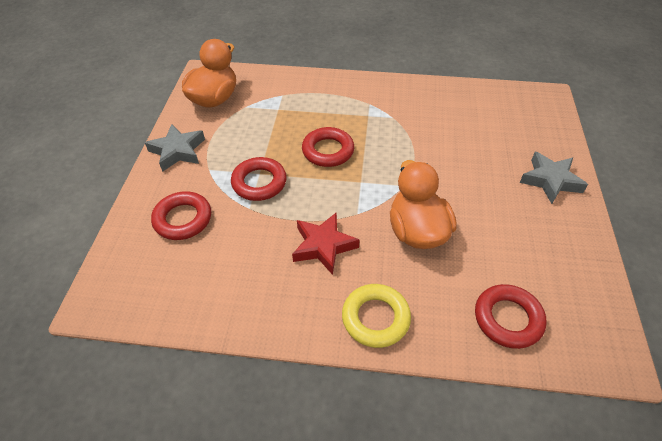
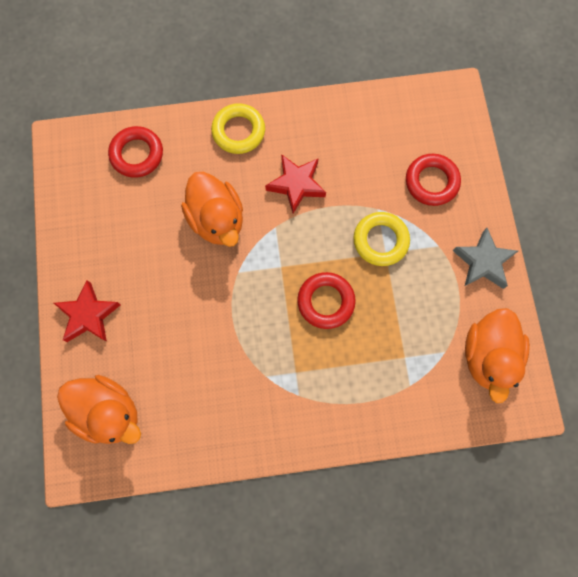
camera: 165 degrees right, 25 degrees up
red ring [231,157,287,201] -> yellow ring [354,212,410,266]
grey star [520,152,588,204] -> red star [54,280,121,342]
none -> orange duck [57,375,141,444]

